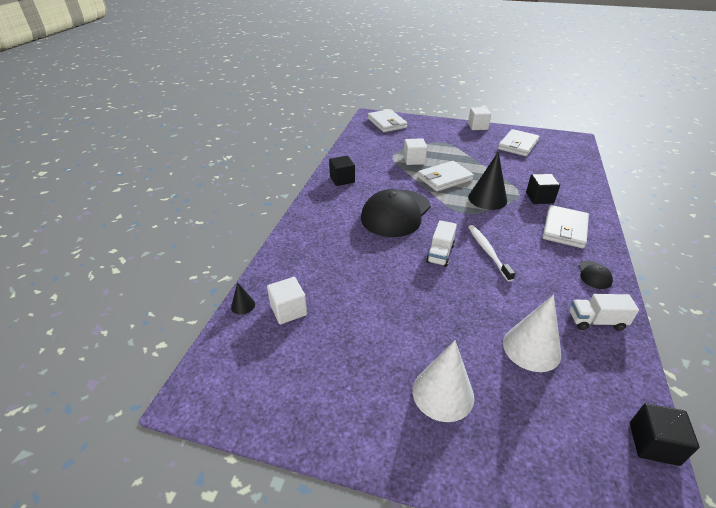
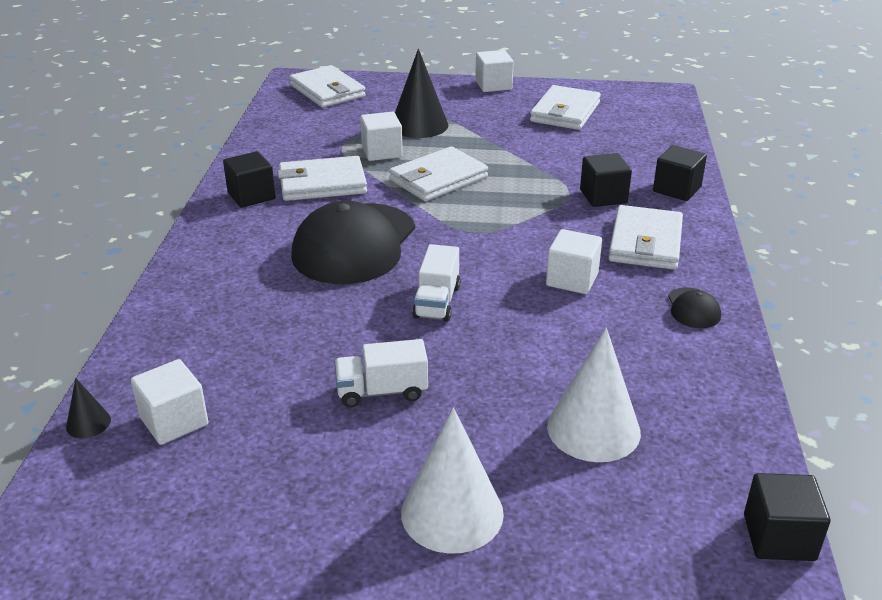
camera: 10 degrees left, 5 degrees down
black cone [468,152,507,210] -> black cone moved to [395,49,448,138]
white toothbrush [468,225,516,282] -> none
white truck [570,294,639,331] -> white truck moved to [334,339,428,408]
none -> white wallet [277,156,367,201]
none -> white cube [546,229,602,294]
none -> black cube [653,145,707,201]

